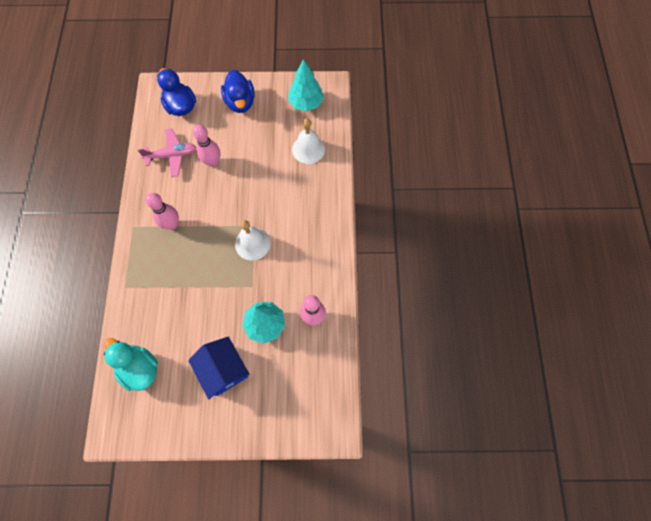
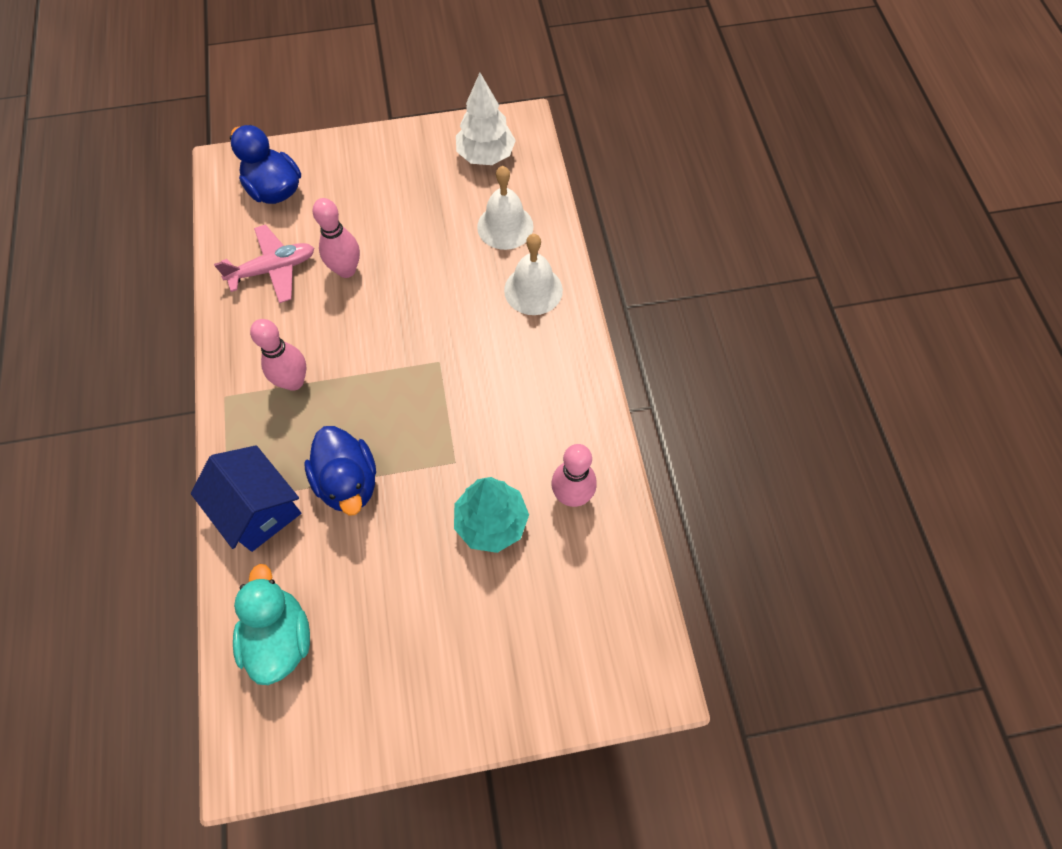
camera: 10 degrees left, 5 degrees down
turquoise duck [104,338,158,391] -> turquoise duck turned 45 degrees clockwise [233,564,310,685]
blue house [188,337,249,400] -> blue house moved to [191,445,301,552]
blue duck [221,70,255,113] -> blue duck moved to [304,426,376,516]
white bell [235,220,271,261] -> white bell moved to [504,234,563,315]
turquoise tree [288,59,324,111] -> white tree [456,73,516,165]

